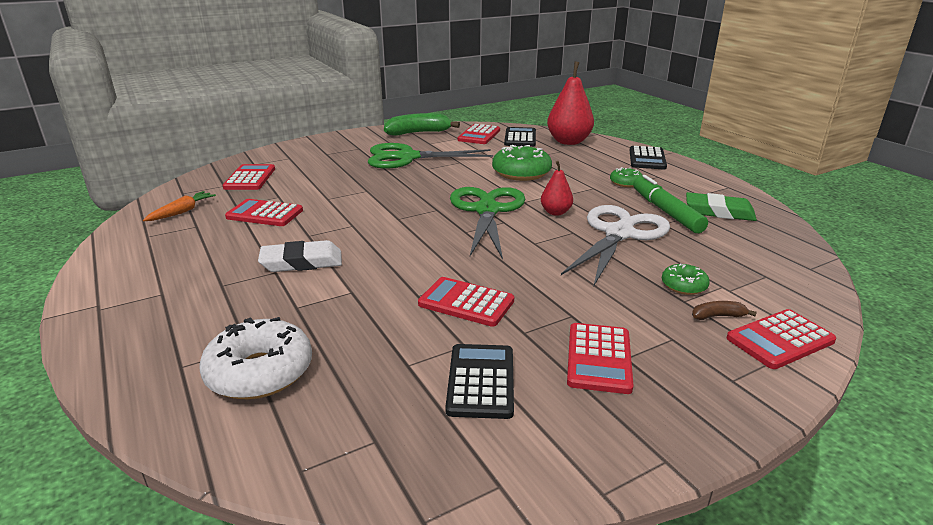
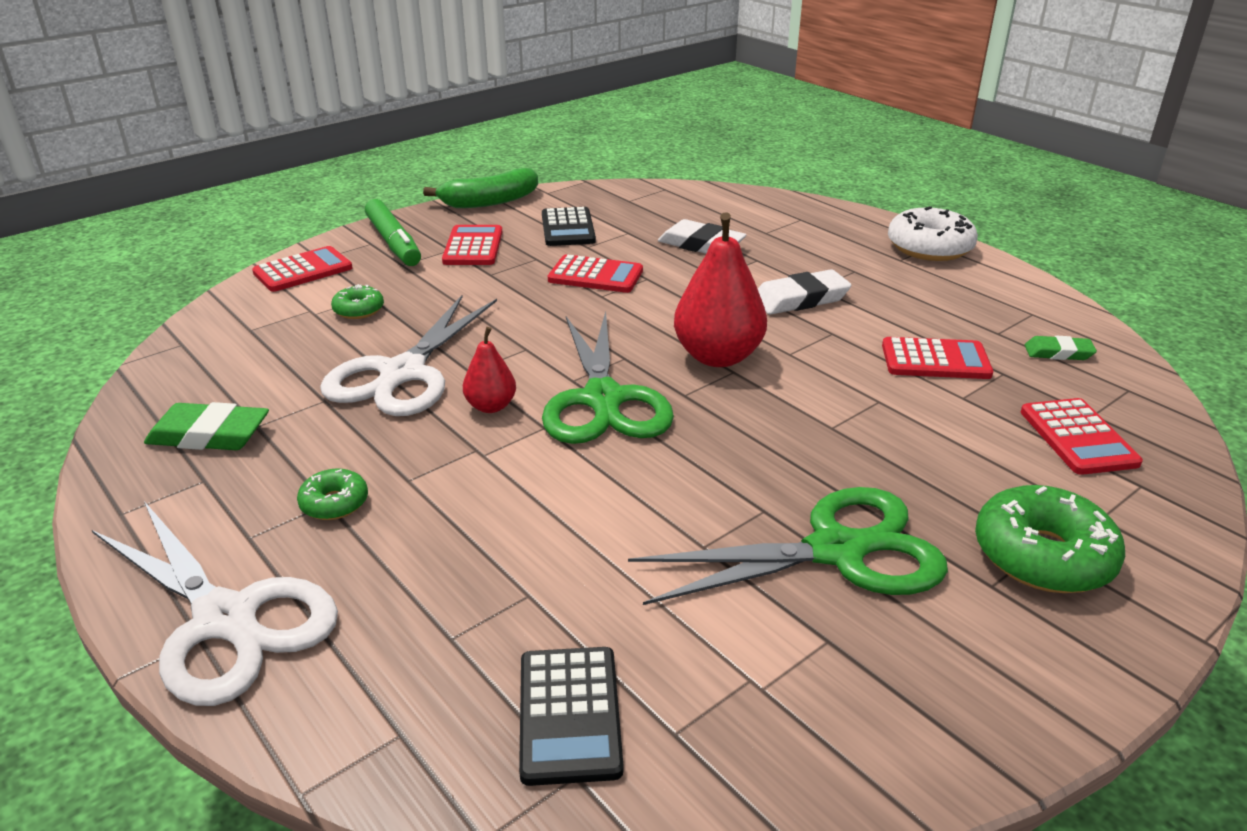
camera: 170 degrees right, 5 degrees up
orange carrot [143,191,216,221] -> green eraser [1025,336,1097,360]
white donut [199,317,312,400] -> white donut moved to [888,206,978,261]
green banana [384,113,460,135] -> green banana moved to [423,168,538,208]
red calculator [458,124,500,144] -> none
green donut [492,145,552,181] -> green donut moved to [975,485,1125,593]
red pear [547,62,594,145] -> red pear moved to [674,212,767,367]
black calculator [630,146,667,170] -> white scissors [92,501,338,706]
green marker [633,175,708,233] -> green marker moved to [365,199,421,266]
brown banana [692,301,757,320] -> none
none -> white eraser [658,219,747,254]

